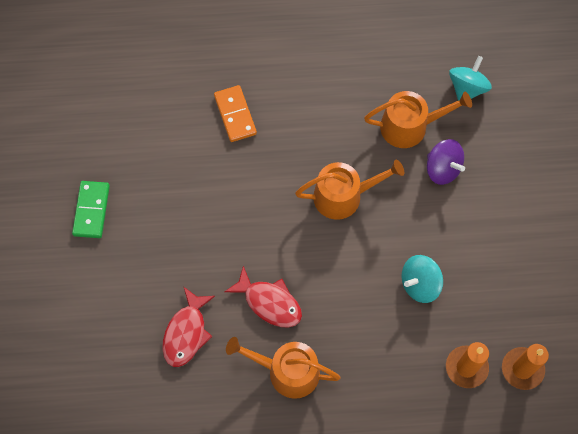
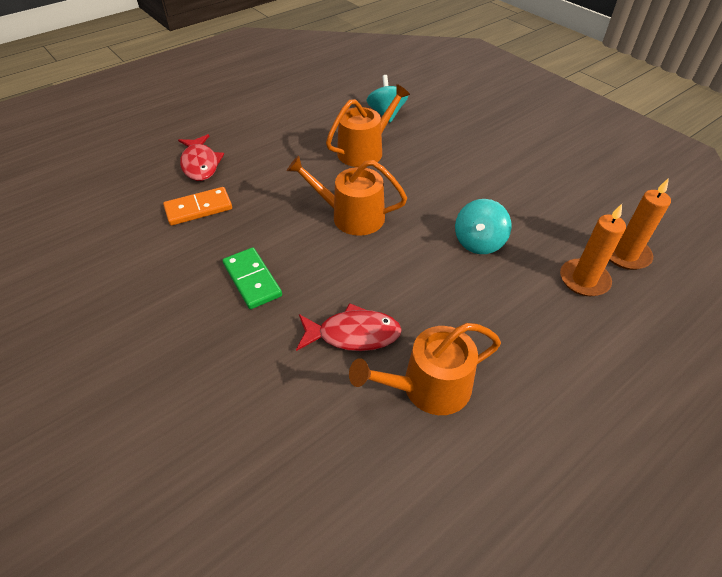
camera: 35 degrees left, 20 degrees down
green domino [72,181,110,238] -> green domino moved to [223,247,282,309]
red fish [162,286,215,367] -> red fish moved to [178,134,224,181]
orange domino [214,85,257,142] -> orange domino turned 60 degrees counterclockwise [163,187,232,226]
orange watering can [295,160,404,220] -> orange watering can turned 120 degrees counterclockwise [287,155,407,236]
purple spinning top [427,139,465,185] -> none

